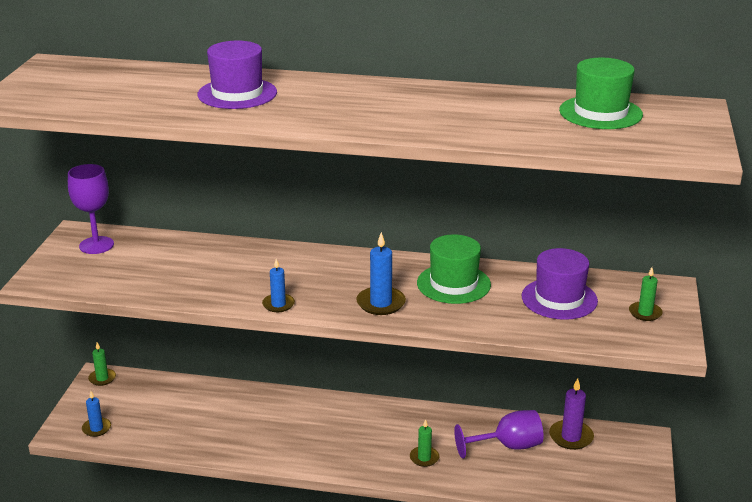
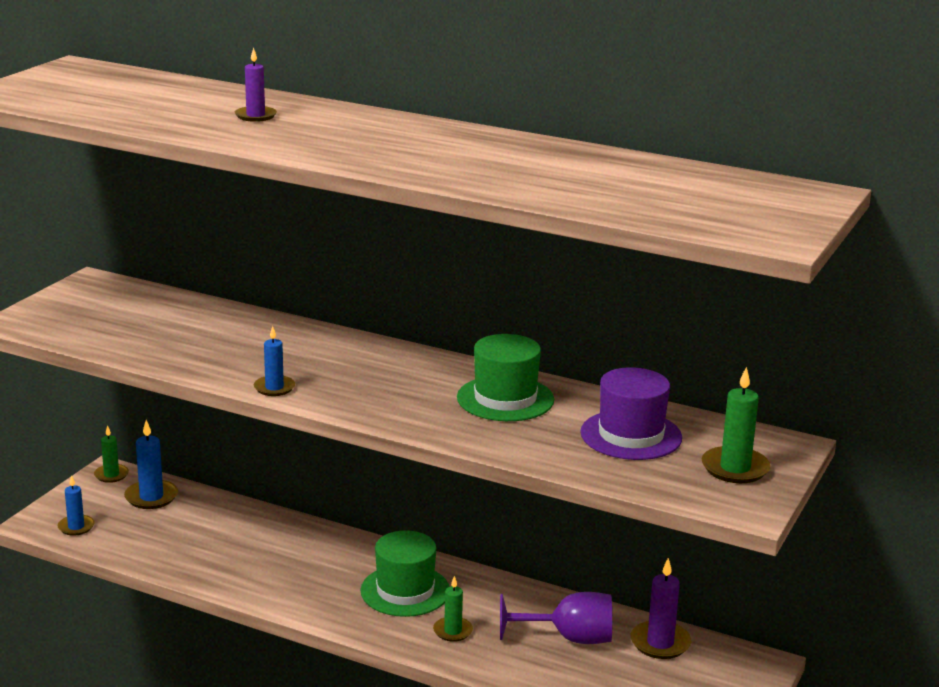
camera: 15 degrees right, 5 degrees down
purple goblet [68,164,114,254] -> none
purple hat [197,40,277,109] -> purple candle [235,47,277,122]
blue candle [356,232,406,315] -> blue candle moved to [124,420,178,509]
green hat [559,58,643,129] -> green hat moved to [361,530,450,617]
green candle [629,267,663,321] -> green candle [702,366,770,483], size x1.52

